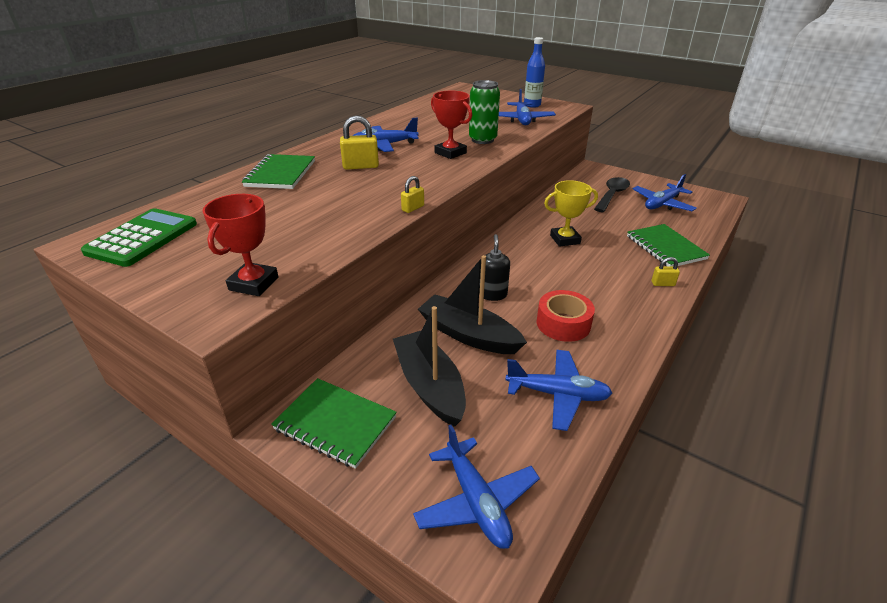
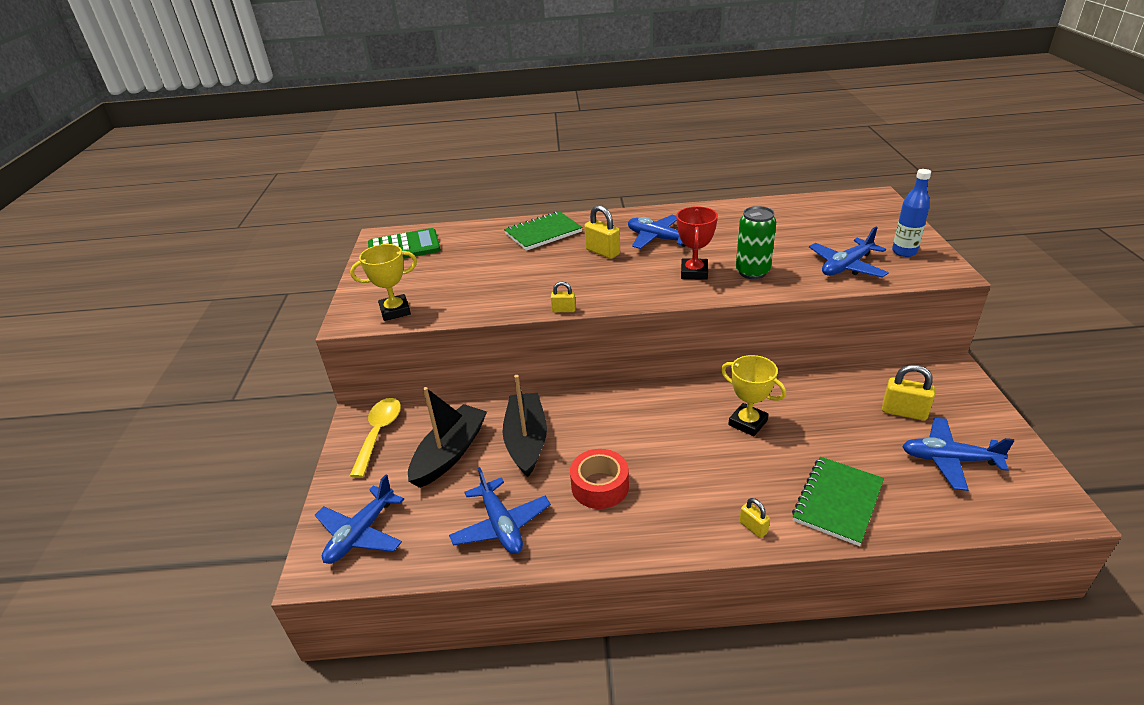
camera: 55 degrees right, 0 degrees up
red trophy [203,194,278,296] -> yellow trophy [350,244,417,321]
green notebook [271,378,397,469] -> yellow spoon [350,398,401,478]
black soap dispenser [479,234,510,301] -> none
black spoon [594,177,630,212] -> yellow padlock [882,365,935,421]

